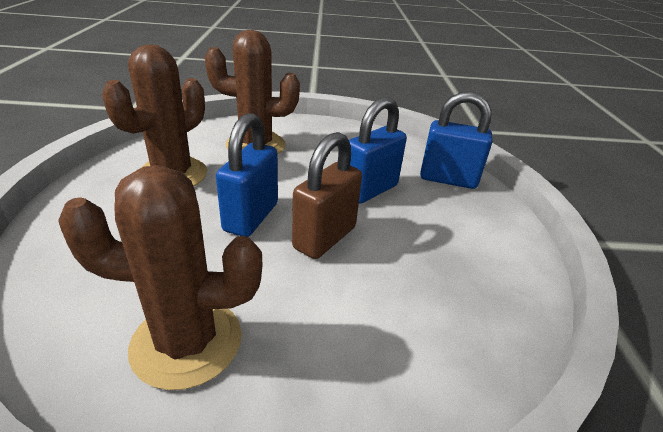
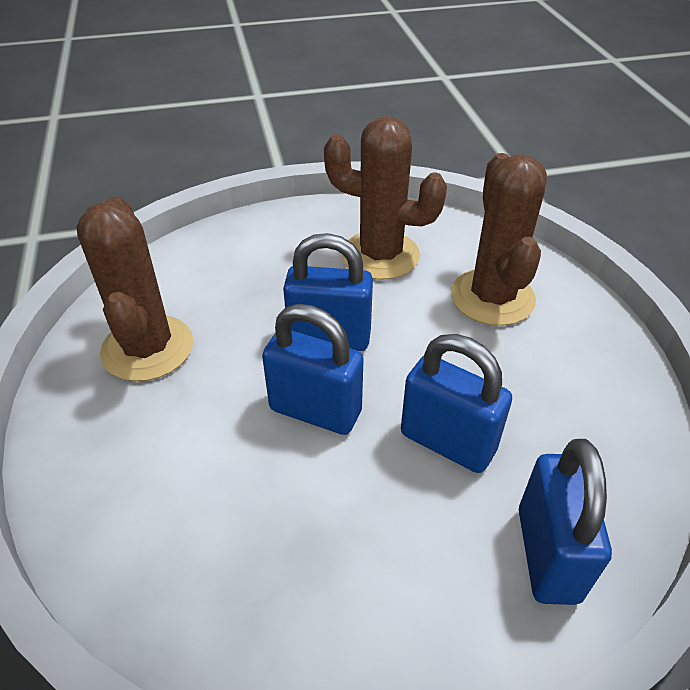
camera: 80 degrees right, 10 degrees up
brown padlock [292,132,362,259] -> blue padlock [262,304,364,435]

